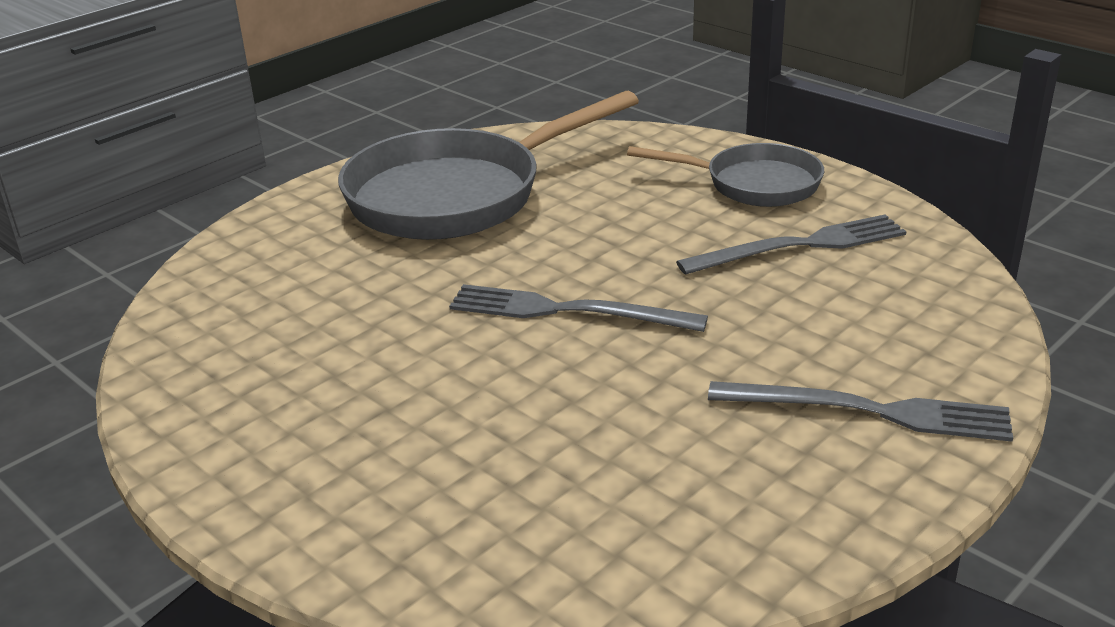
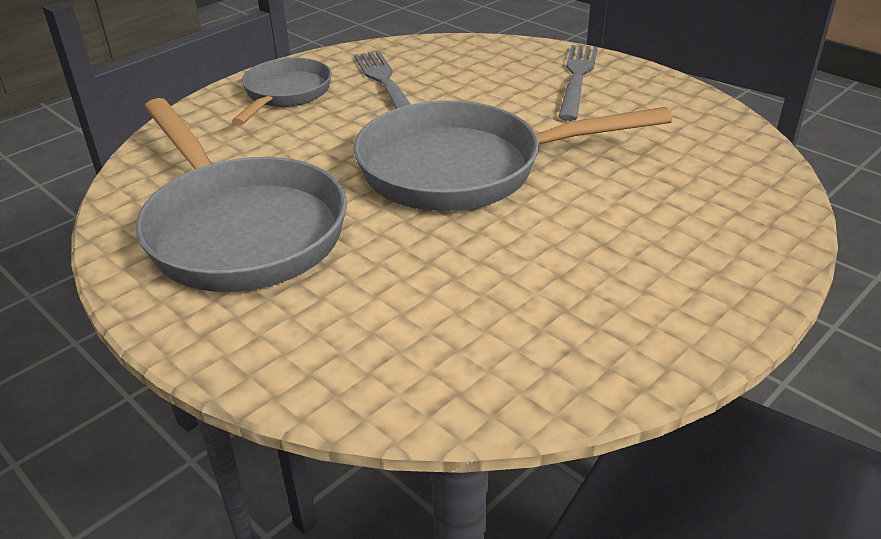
camera: 90 degrees left, 5 degrees up
grey fork [449,284,708,332] -> grey pan [354,100,672,211]

